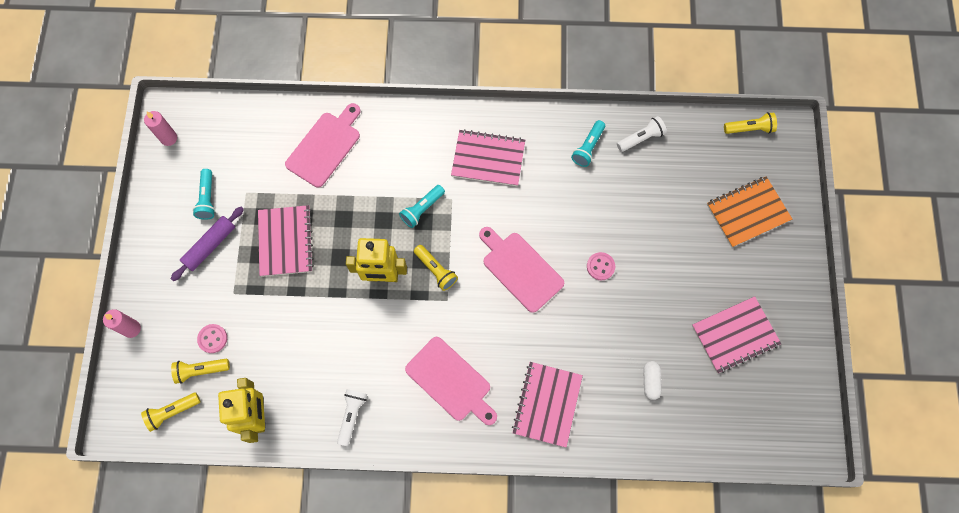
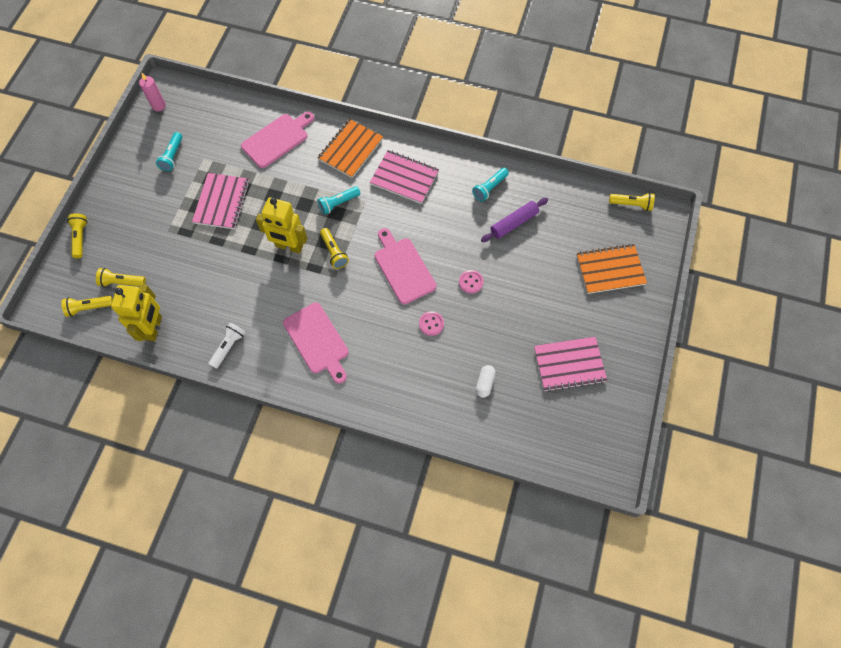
camera: 15 degrees right, 5 degrees down
pink candle [103,309,141,338] -> yellow flashlight [67,213,88,258]
purple rolling pin [171,207,244,281] -> purple rolling pin moved to [481,198,548,242]
pink button [197,324,227,353] -> pink button moved to [419,311,444,336]
pink notebook [512,362,583,447] -> none
white flashlight [617,116,667,152] -> none
none -> orange notebook [318,119,383,178]

